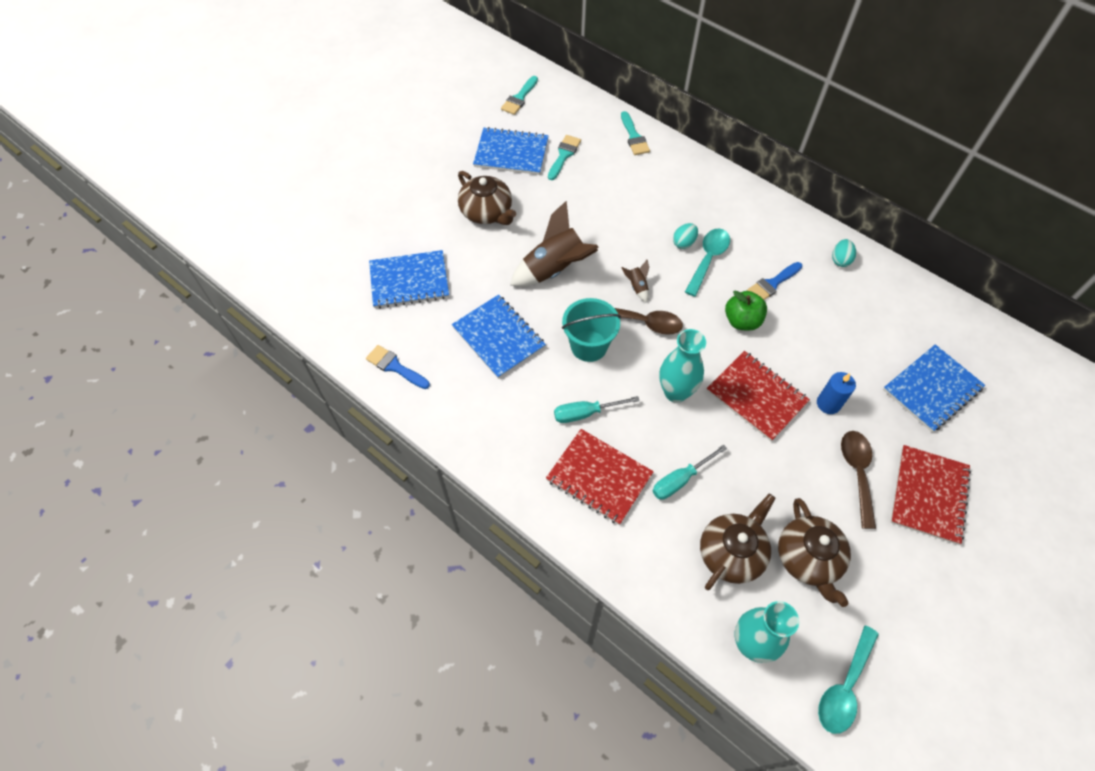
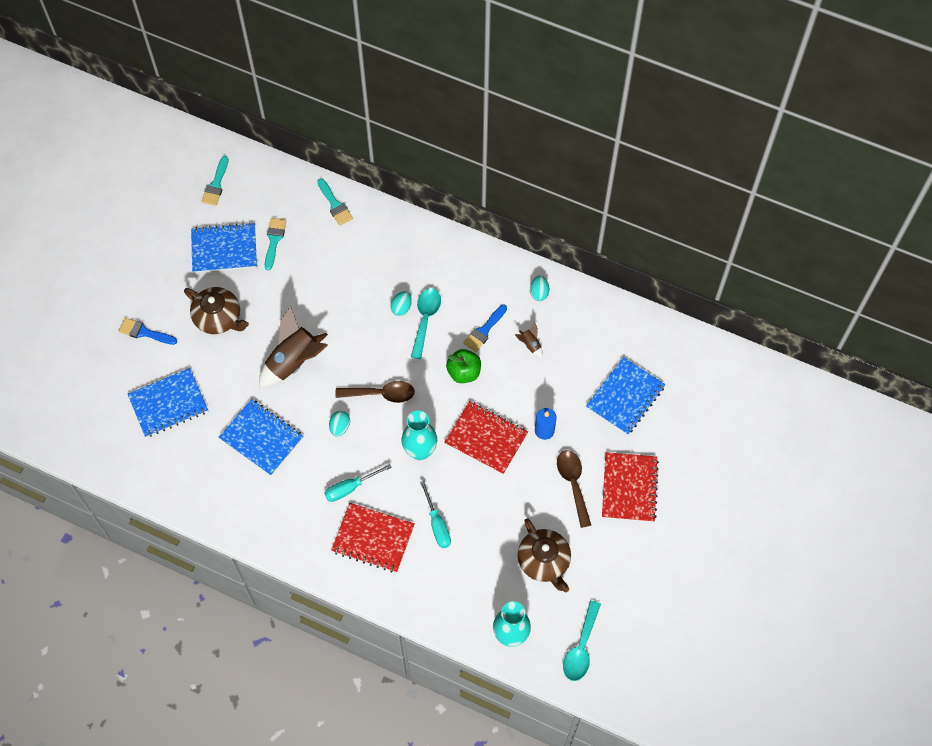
camera: 15 degrees left, 5 degrees up
blue brush [366,345,430,389] -> blue brush moved to [119,318,177,345]
turquoise bucket [562,298,621,362] -> turquoise egg [329,411,350,436]
brown rocket [621,259,649,303] -> brown rocket moved to [515,321,543,358]
turquoise screwdriver [653,445,727,500] -> turquoise screwdriver turned 60 degrees counterclockwise [420,481,451,548]
brown teapot [700,494,775,590] -> none

